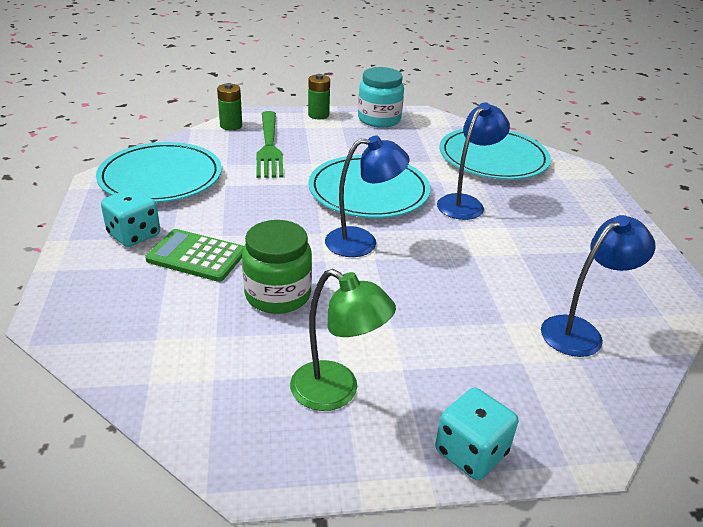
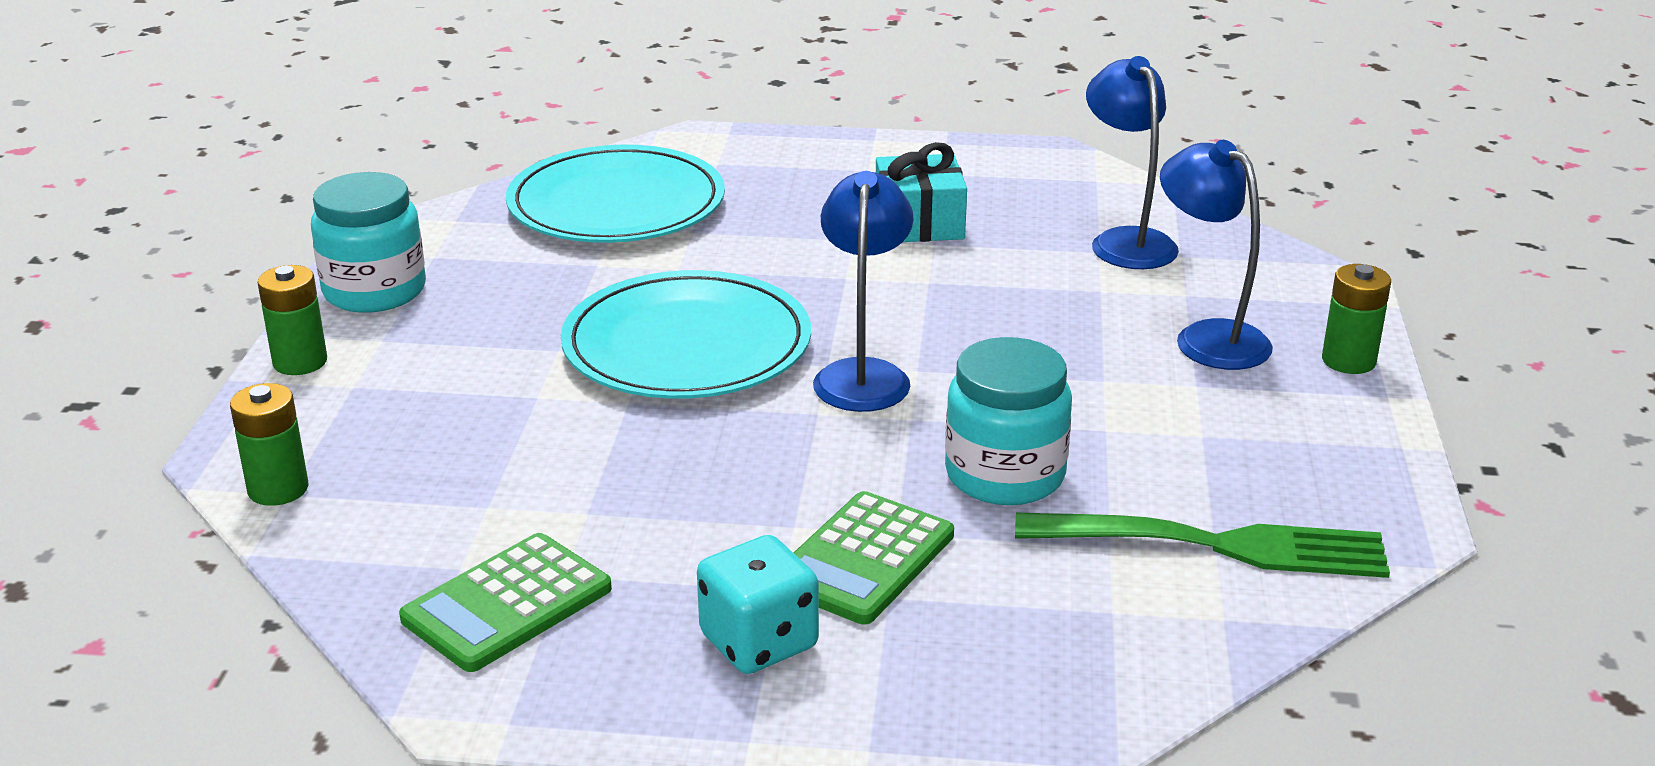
camera: 75 degrees left, 5 degrees down
turquoise plate [96,142,222,203] -> green calculator [399,533,612,672]
green jar [242,220,312,314] -> turquoise jar [945,337,1072,505]
green fork [257,111,284,178] -> green fork moved to [1015,513,1390,578]
green lamp [290,269,396,411] -> none
turquoise dice [435,388,518,480] -> green battery [1322,264,1391,374]
blue lamp [437,102,510,220] -> blue lamp moved to [1160,140,1273,370]
none -> turquoise gift [876,142,967,242]

